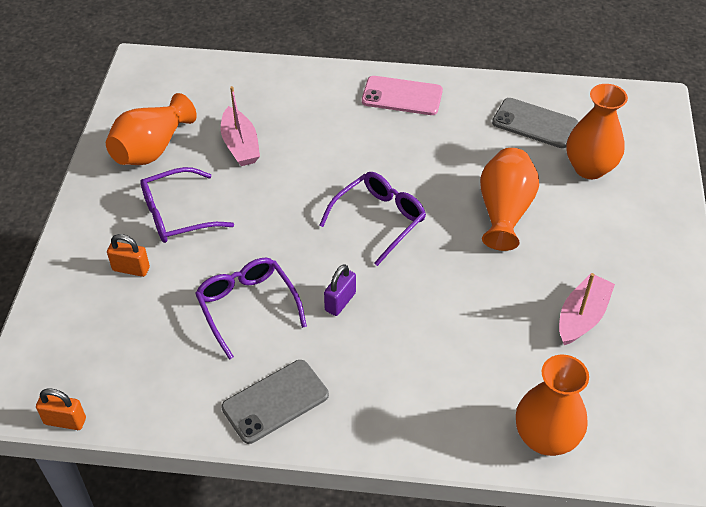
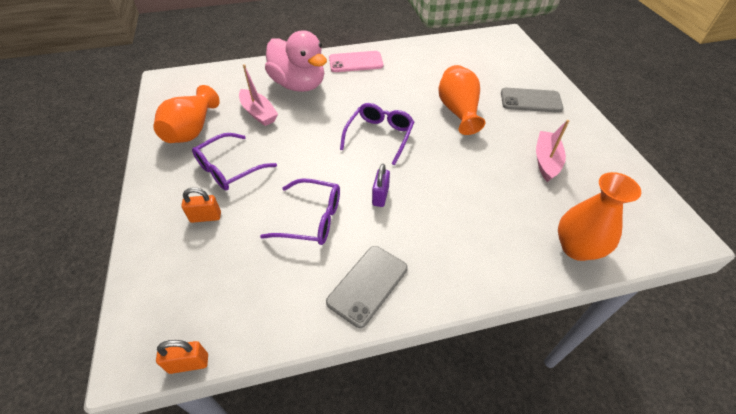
camera: 20 degrees left, 0 degrees up
purple glasses [195,258,307,360] -> purple glasses turned 150 degrees clockwise [260,178,340,245]
grey phone [492,98,578,148] -> grey phone moved to [501,88,563,113]
orange vase [566,84,628,179] -> none
none -> pink duck [265,30,327,92]

